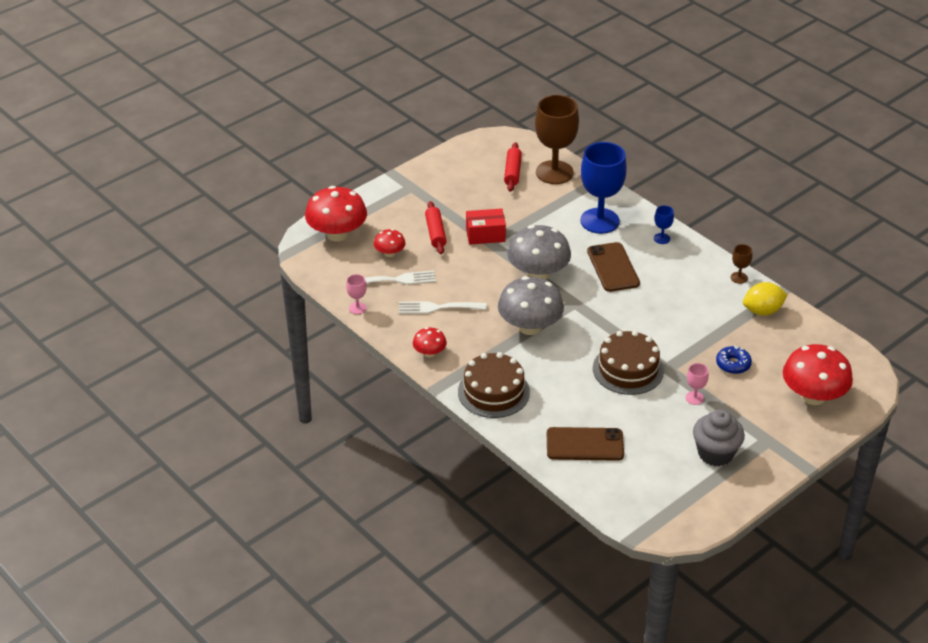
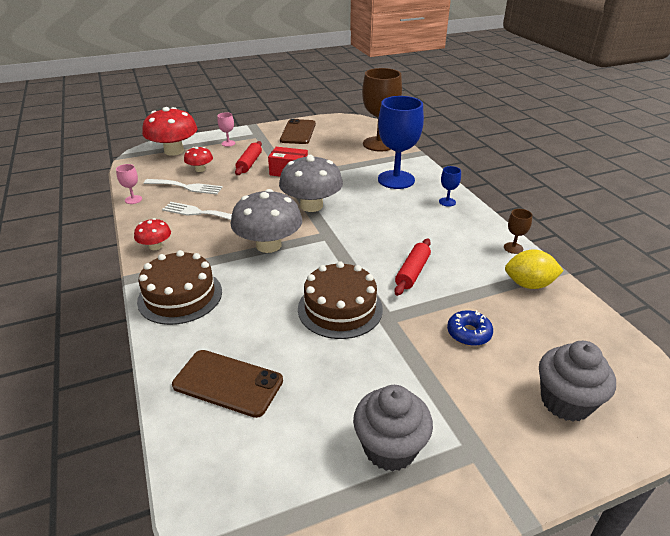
camera: 20 degrees right, 5 degrees down
red rolling pin [504,142,522,192] -> red rolling pin moved to [394,239,431,296]
brown phone [587,242,640,292] -> brown phone moved to [280,119,316,144]
pink goblet [685,363,709,405] -> pink goblet moved to [217,112,236,147]
red mushroom [783,344,853,405] -> grey cupcake [539,341,616,422]

